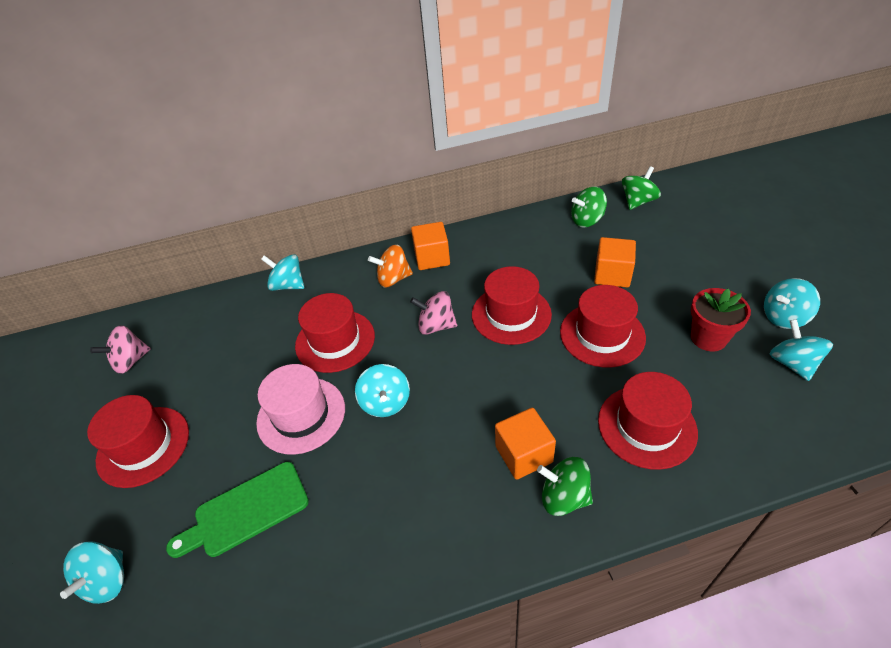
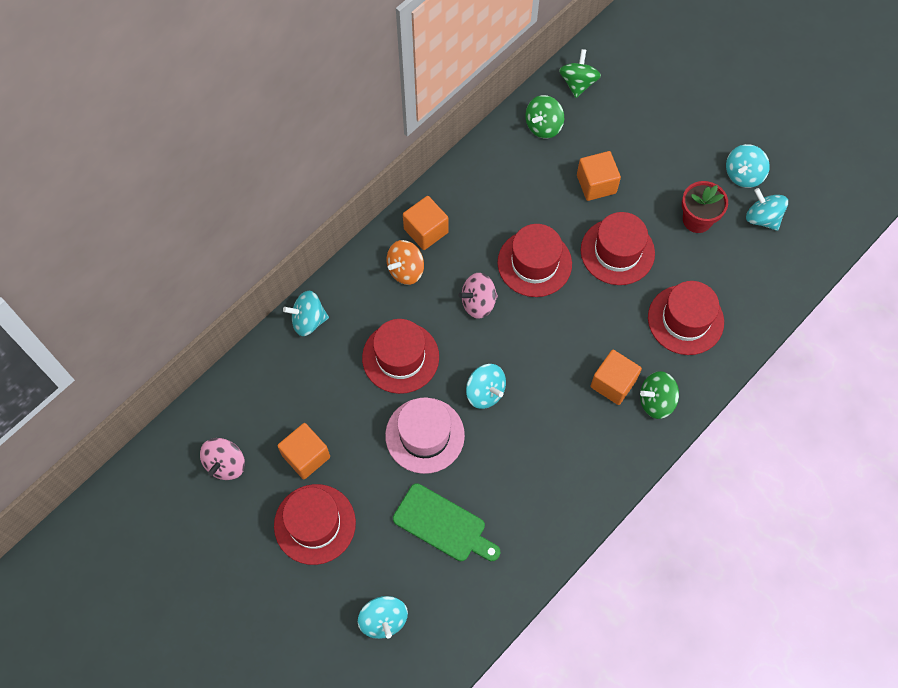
camera: 35 degrees left, 20 degrees up
green cutting board [166,462,309,558] -> green cutting board turned 90 degrees counterclockwise [393,483,500,561]
none -> orange cube [277,423,330,479]

